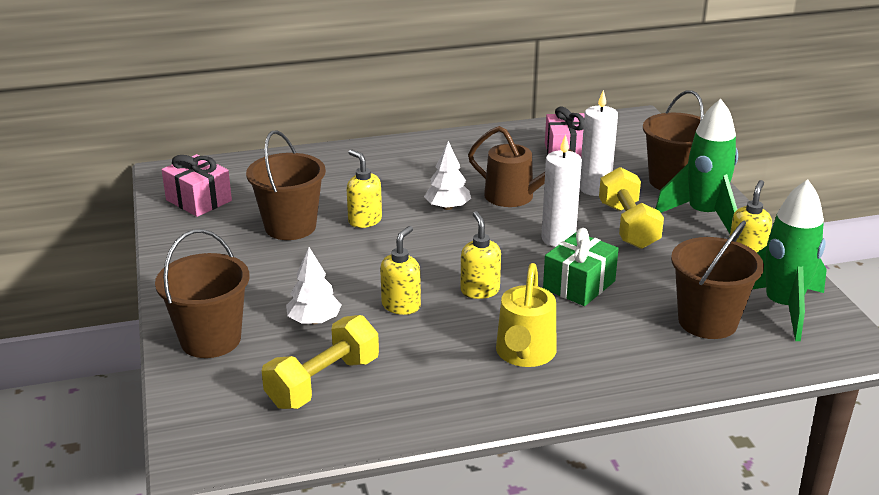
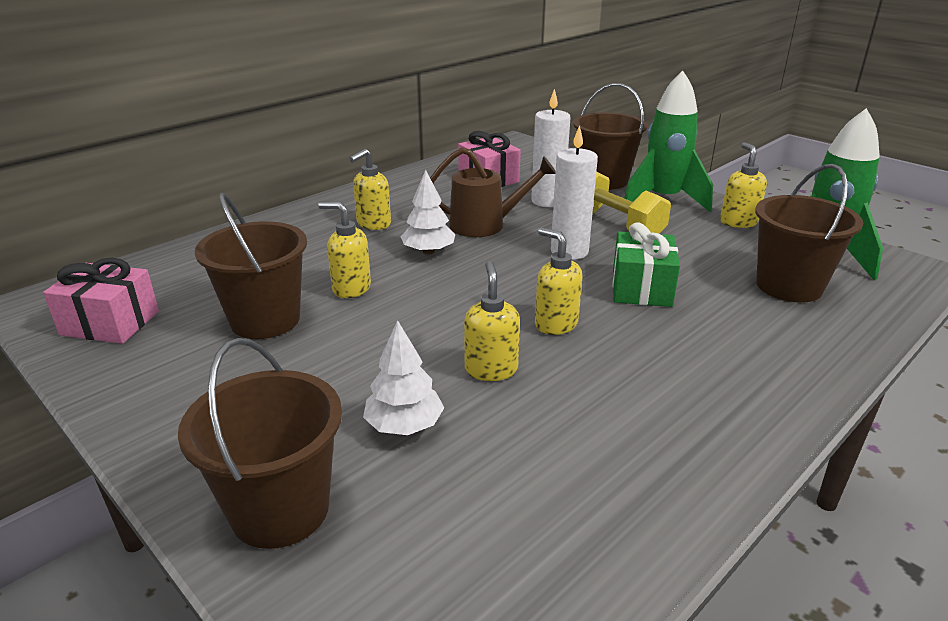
camera: 30 degrees left, 0 degrees up
yellow dumbbell [262,315,379,409] -> none
yellow watering can [496,263,557,367] -> none
none -> yellow soap dispenser [349,149,391,230]

